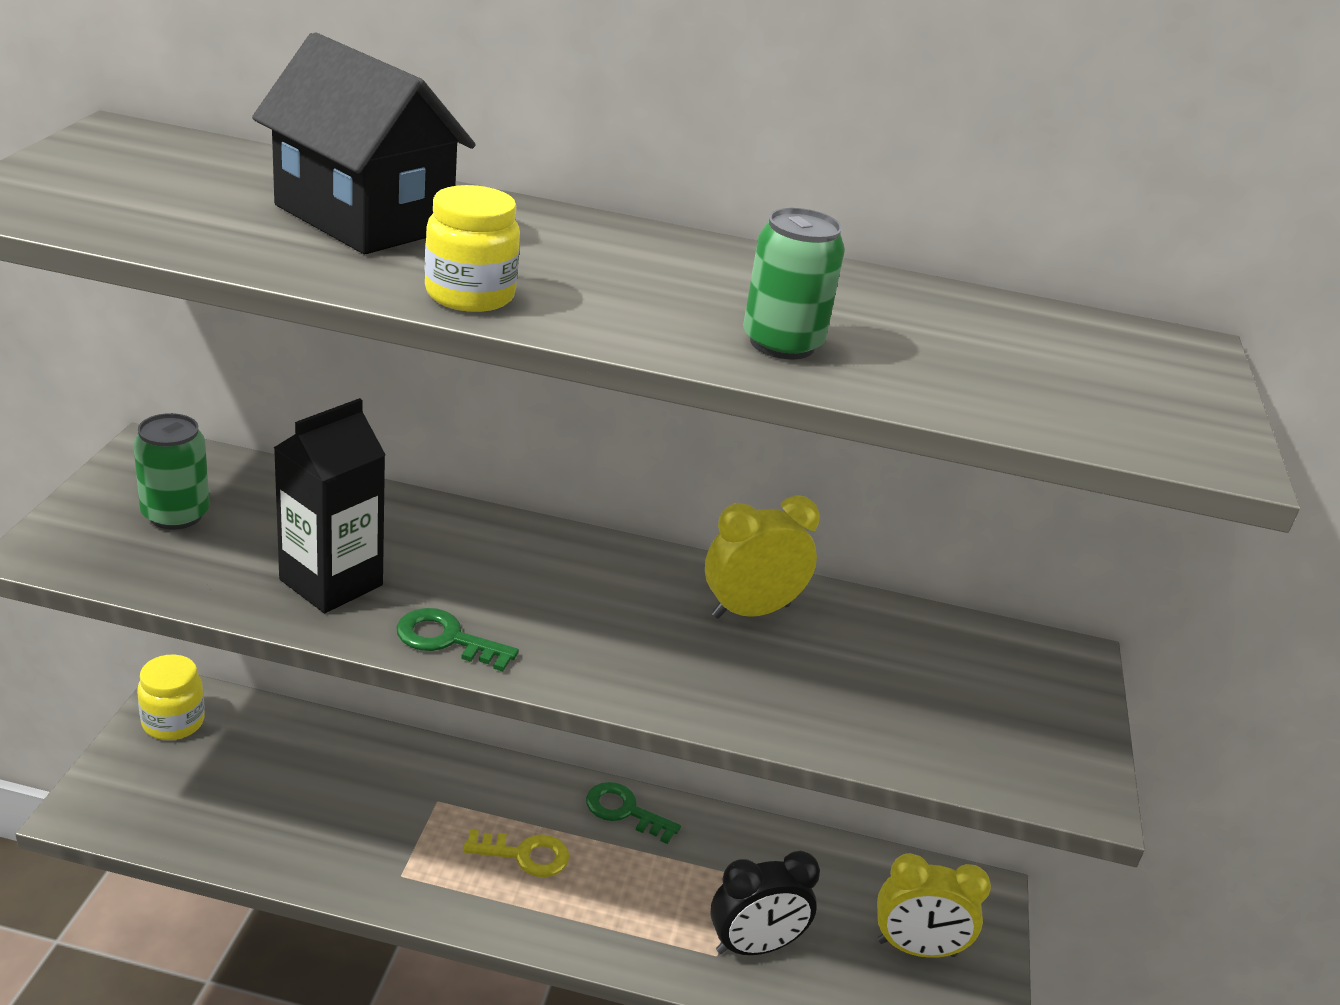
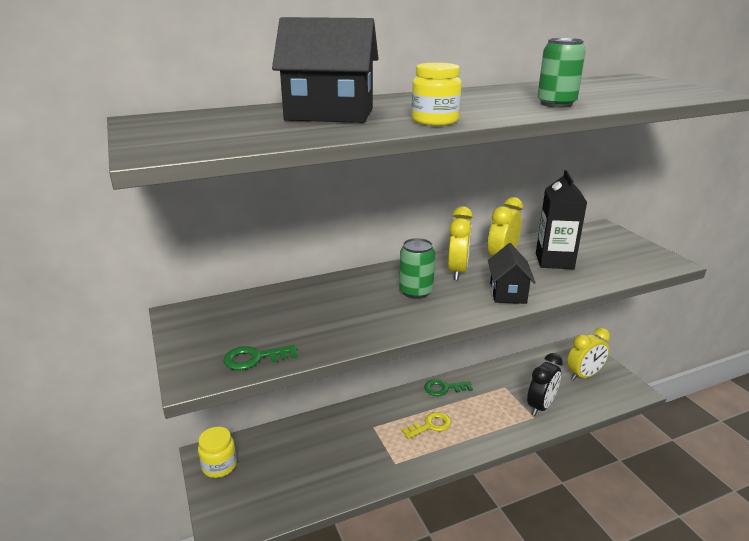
camera: 30 degrees left, 5 degrees down
green can [133,413,209,530] -> green can moved to [399,238,435,299]
black carton [274,398,385,613] -> black carton moved to [536,170,587,269]
green key [396,608,519,671] -> green key moved to [223,345,298,370]
none -> yellow clock [448,206,473,280]
none -> black house [488,243,536,304]

